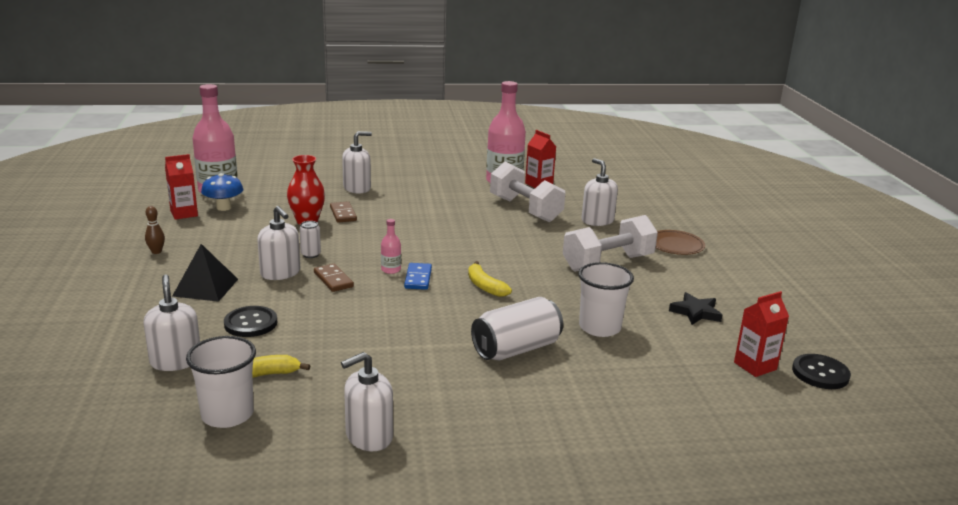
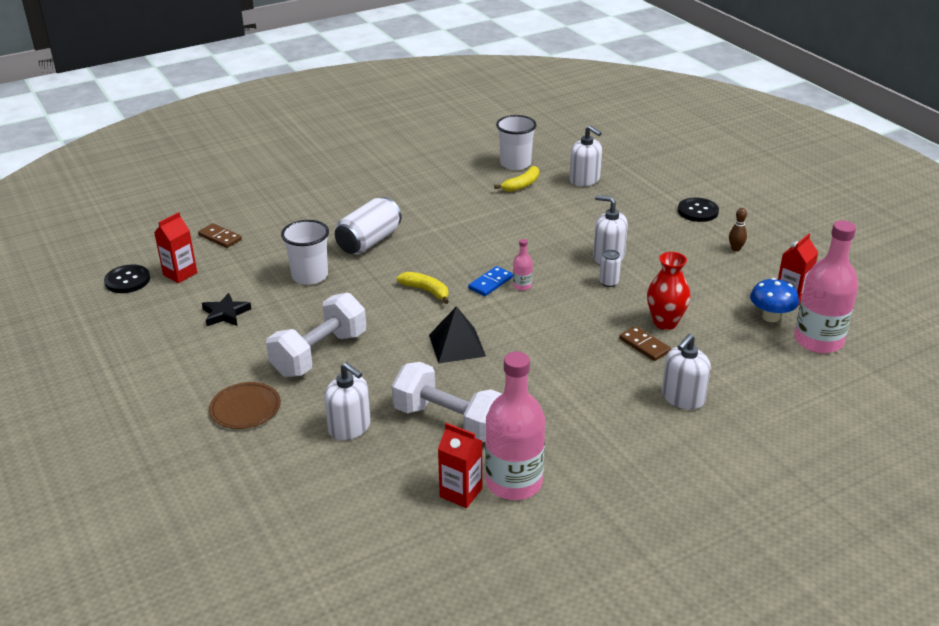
camera: 160 degrees right, 10 degrees up
black pyramid [172,244,238,302] -> black pyramid moved to [429,306,486,364]
black button [224,306,277,337] -> black button moved to [678,198,719,222]
brown domino [314,264,354,292] -> brown domino moved to [198,223,242,248]
white soap dispenser [341,352,393,451] -> none
blue domino [404,263,432,290] -> blue domino turned 60 degrees clockwise [468,266,513,296]

